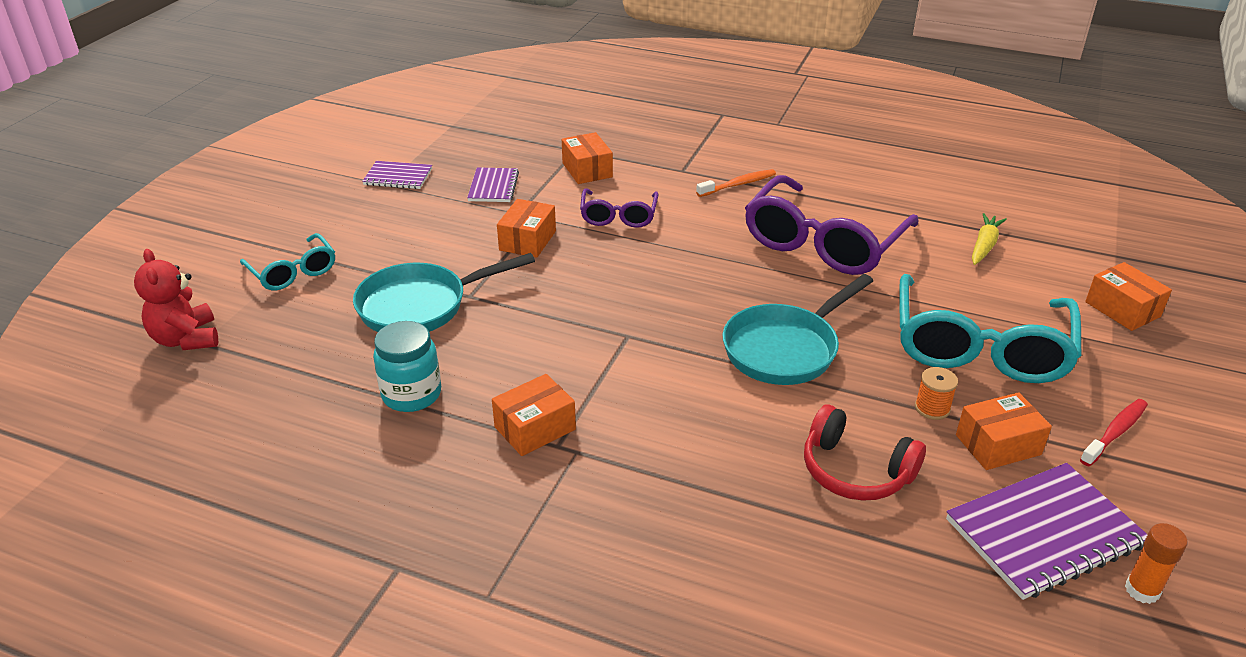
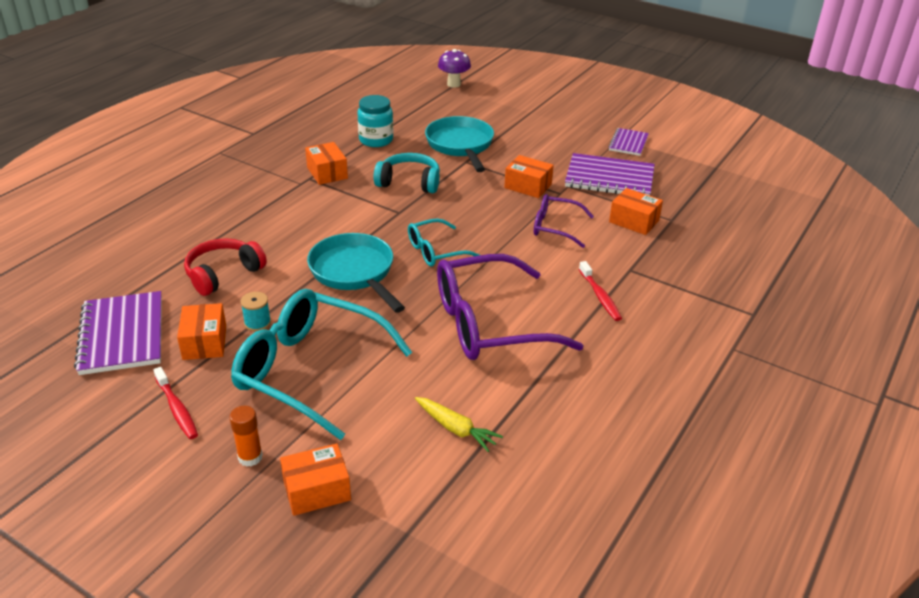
camera: 100 degrees right, 0 degrees up
red teddy bear [134,249,218,350] -> purple mushroom [438,49,471,88]
turquoise glasses [240,233,335,290] -> turquoise glasses moved to [408,218,480,267]
purple notebook [467,167,519,202] -> purple notebook [565,153,655,196], size x1.75
orange box [562,132,613,184] -> orange box turned 45 degrees clockwise [609,188,663,235]
orange toothbrush [696,169,776,197] -> red toothbrush [579,261,622,321]
purple glasses [745,175,919,275] -> purple glasses turned 60 degrees counterclockwise [437,254,583,360]
orange spool [915,367,958,420] -> turquoise spool [240,292,271,332]
orange glue stick [1125,523,1188,604] -> orange glue stick moved to [229,406,263,467]
none -> turquoise headphones [374,153,440,193]

